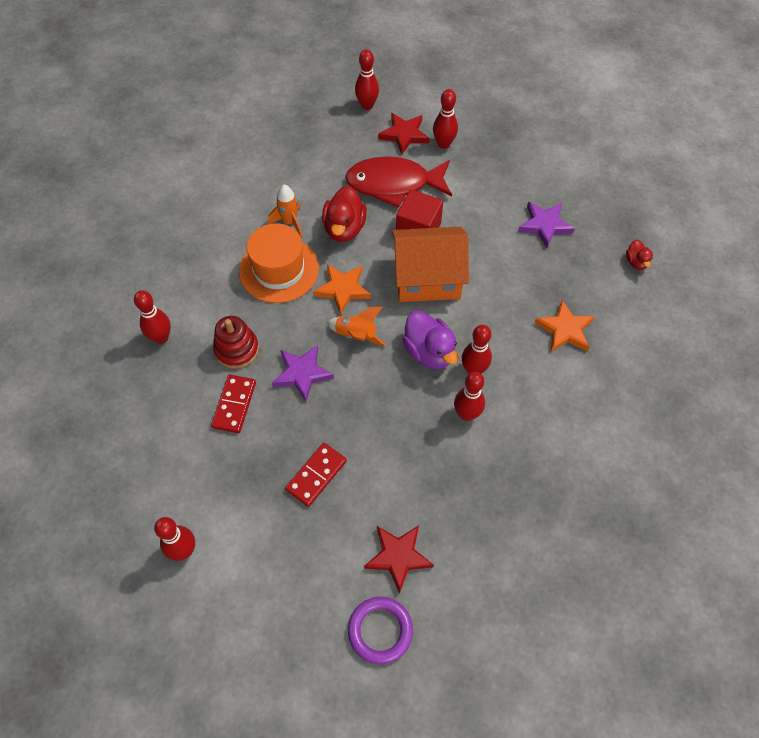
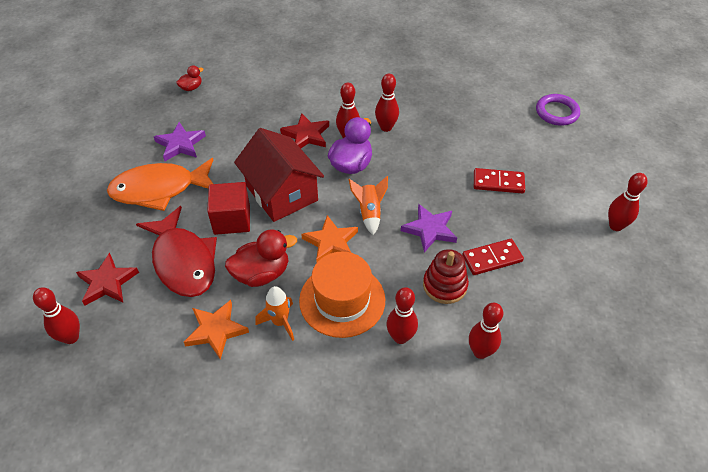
camera: 120 degrees left, 10 degrees down
red star [364,525,434,594] -> red star moved to [280,113,329,148]
orange house [392,227,469,302] -> red house [234,128,324,222]
red bowling pin [433,89,458,149] -> red bowling pin moved to [386,287,418,344]
orange star [534,300,595,352] -> orange star moved to [184,300,249,360]
none -> orange fish [107,158,213,211]

